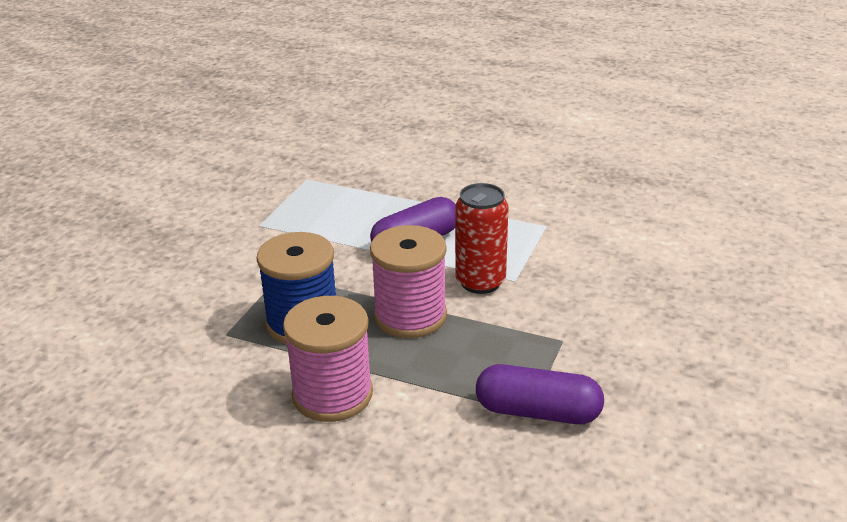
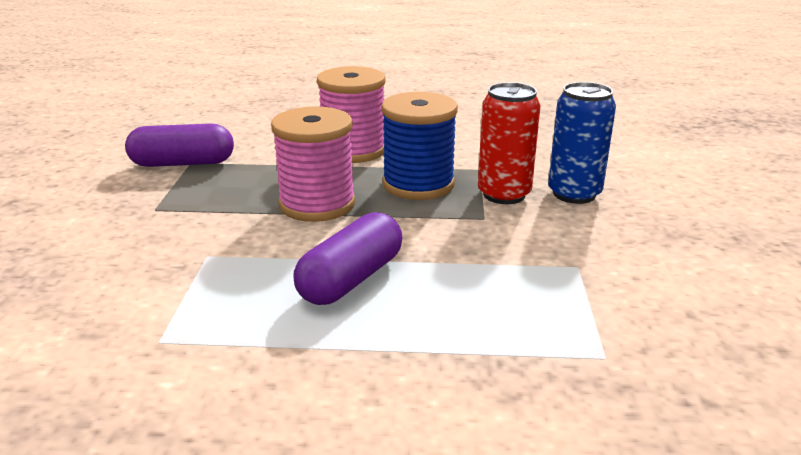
camera: 160 degrees right, 5 degrees down
red can [455,183,509,294] -> red can moved to [478,82,541,204]
none -> blue can [548,82,616,204]

